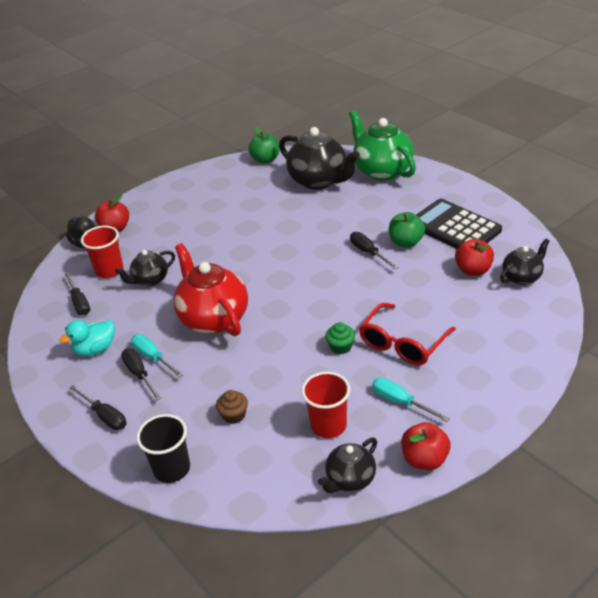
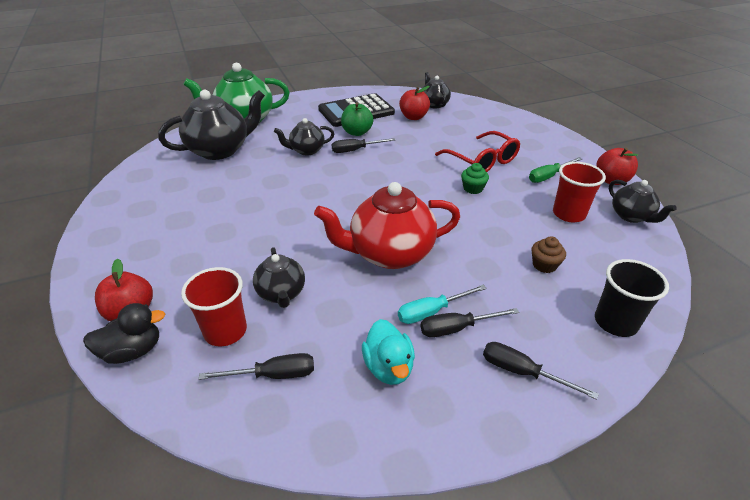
camera: 75 degrees left, 0 degrees up
black screwdriver [69,385,127,430] -> black screwdriver turned 120 degrees counterclockwise [483,342,599,400]
green apple [249,127,279,164] -> none
turquoise screwdriver [372,378,450,422] -> green screwdriver [529,157,582,183]
none -> black teapot [274,118,334,155]

